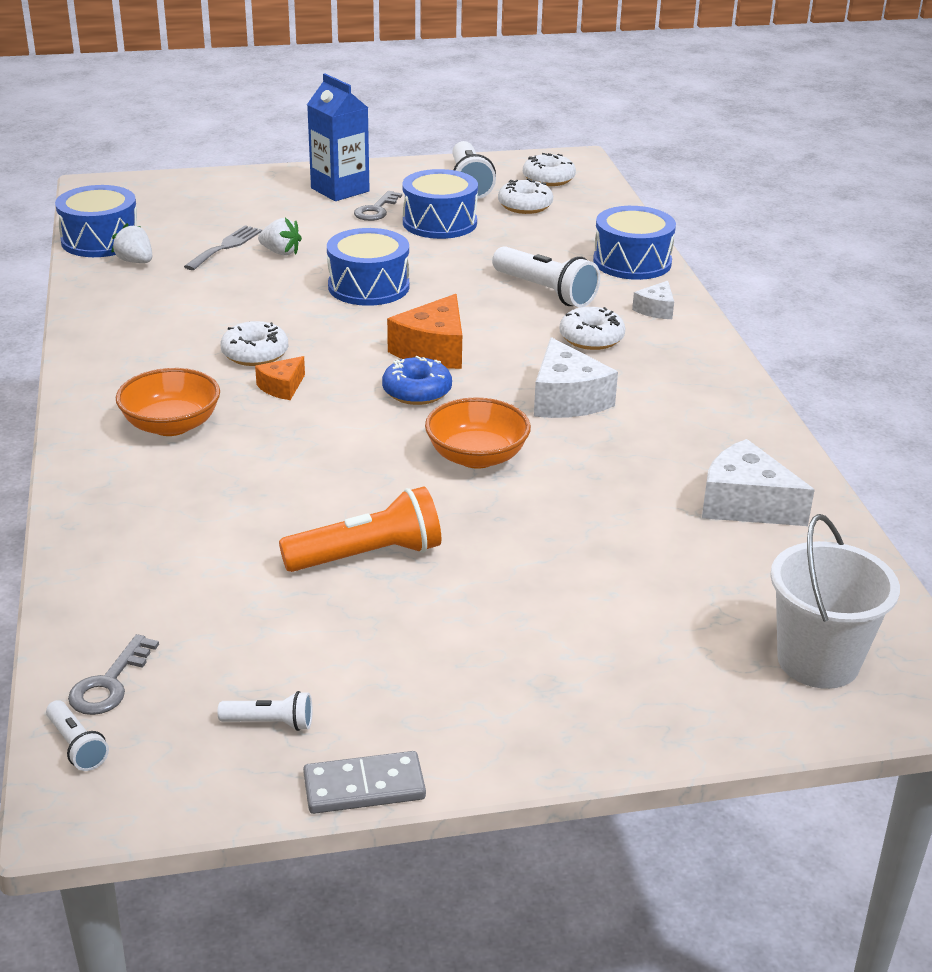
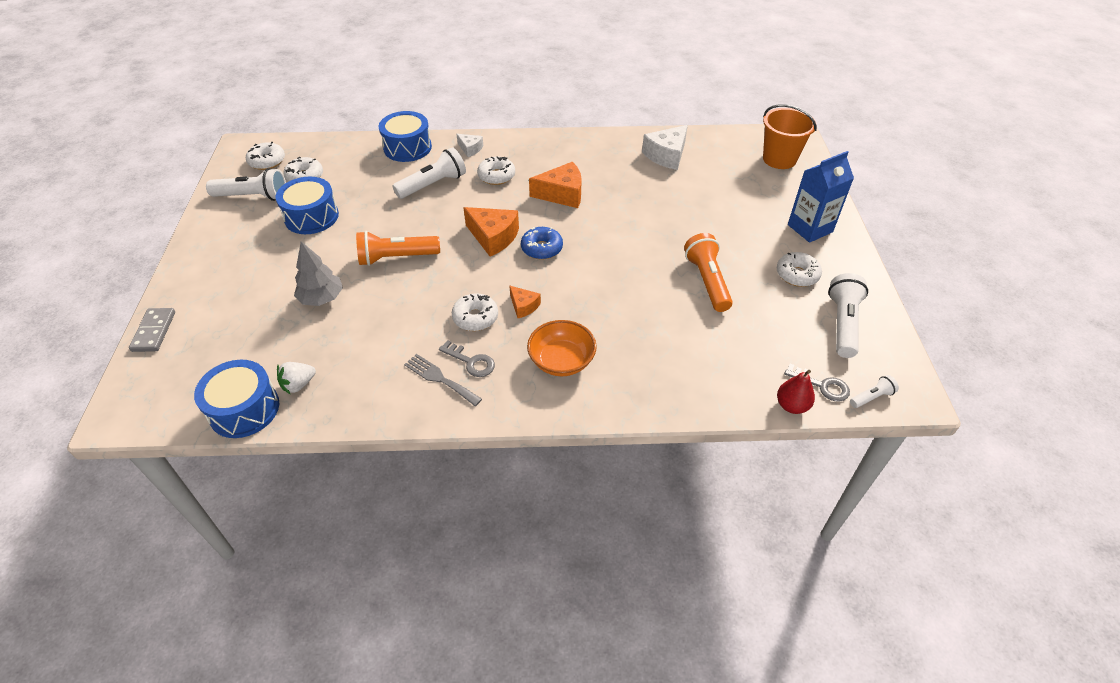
camera: 80 degrees left, 15 degrees up
grey fork [184,225,262,270] -> grey fork moved to [404,354,482,406]
white flashlight [218,691,313,731] -> white flashlight [828,273,868,358], size x1.97
white strawberry [258,218,302,256] -> grey tree [294,241,343,306]
grey domino [303,751,426,814] -> grey domino moved to [129,308,175,352]
blue carton [307,73,370,201] -> blue carton moved to [788,151,854,243]
blue drum [327,228,409,306] -> orange flashlight [356,231,440,266]
grey key [354,191,402,221] -> grey key moved to [439,340,495,377]
orange bowl [425,397,531,469] -> none
white cheese [534,337,618,418] -> orange cheese [529,162,582,208]
white bucket [770,514,900,689] -> orange bucket [763,104,817,169]
none -> white donut [777,252,822,287]
none -> red pear [777,370,815,414]

